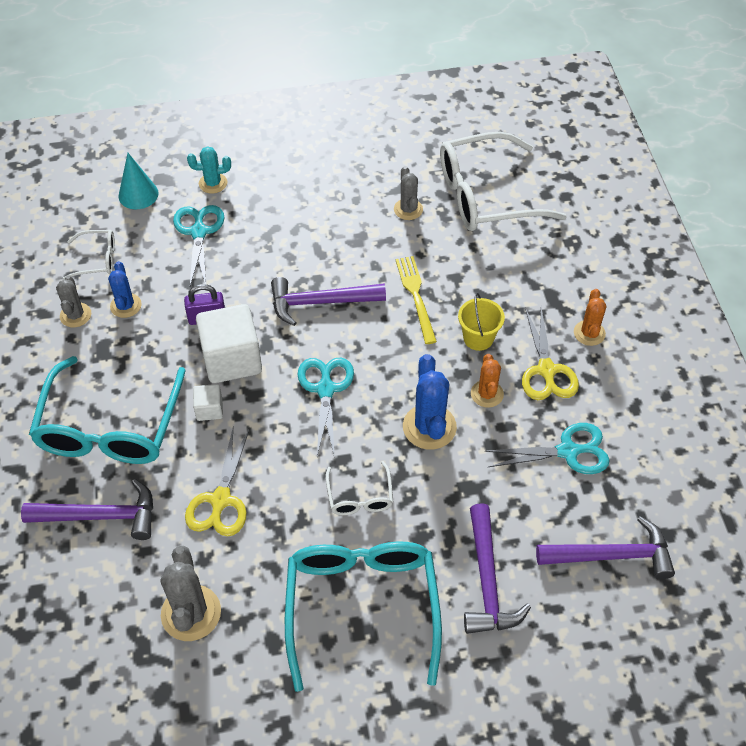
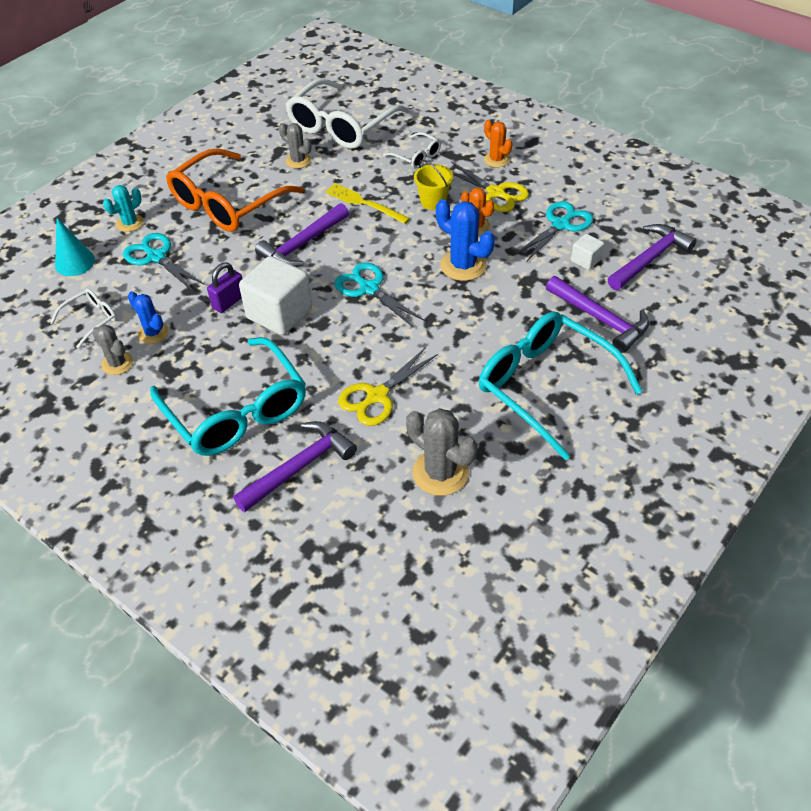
camera: 40 degrees left, 5 degrees down
yellow scissors [185,428,250,537] -> yellow scissors turned 75 degrees clockwise [338,347,438,426]
white cube [193,384,223,421] -> white cube moved to [571,234,604,270]
white glasses [326,461,393,515] -> white glasses moved to [383,132,441,169]
none -> orange glasses [166,148,304,232]

